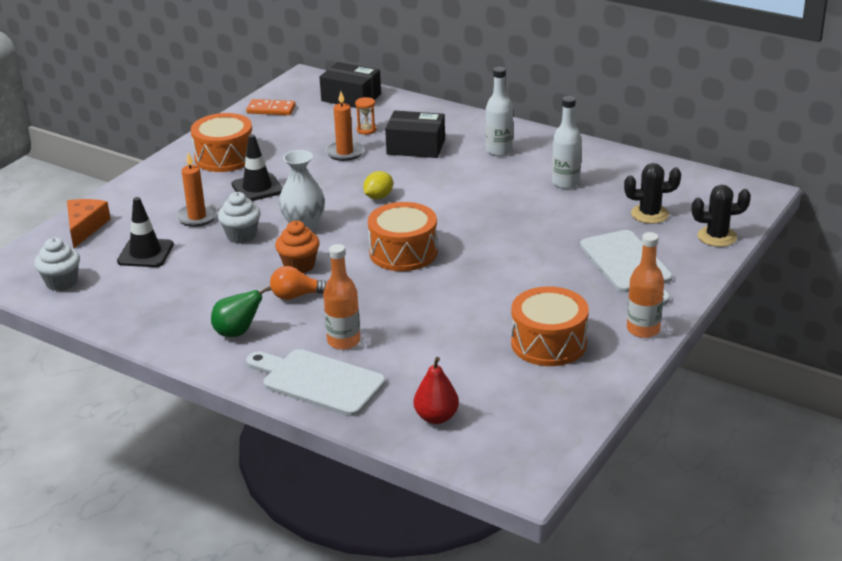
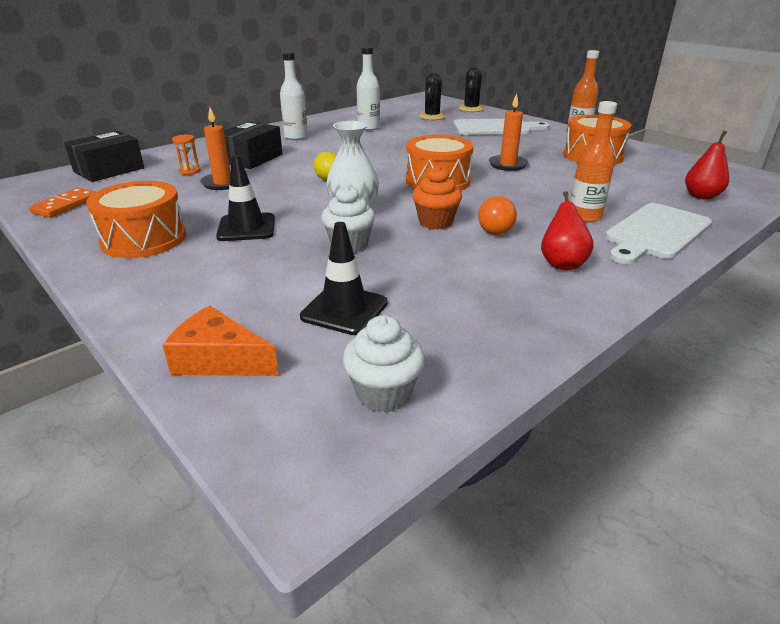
camera: 75 degrees left, 0 degrees up
orange candle [175,152,218,227] -> orange candle moved to [489,93,529,171]
green pear [211,286,271,337] -> red pear [541,191,594,270]

